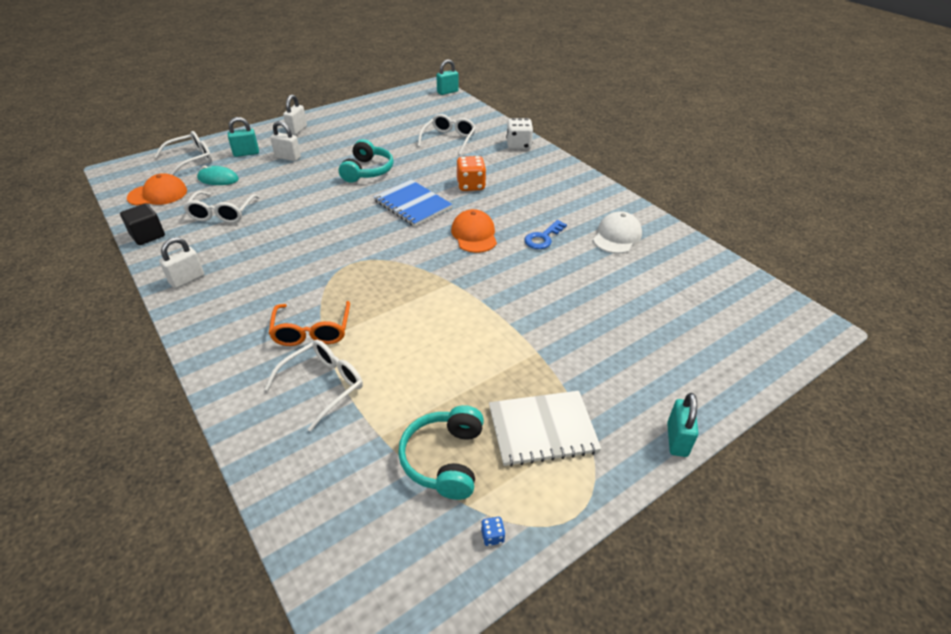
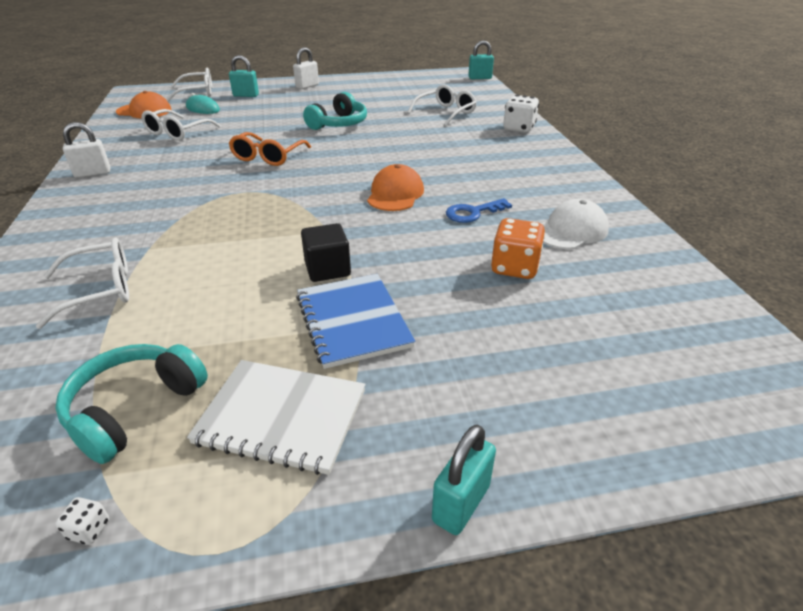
camera: 25 degrees right, 5 degrees down
black cube [120,204,165,245] -> black cube moved to [301,223,351,282]
orange glasses [269,301,350,346] -> orange glasses moved to [228,132,311,166]
white padlock [270,121,301,161] -> none
blue notebook [374,180,453,227] -> blue notebook moved to [296,274,415,369]
orange dice [456,156,486,191] -> orange dice moved to [491,218,545,279]
blue dice [481,517,505,546] -> white dice [55,497,109,545]

